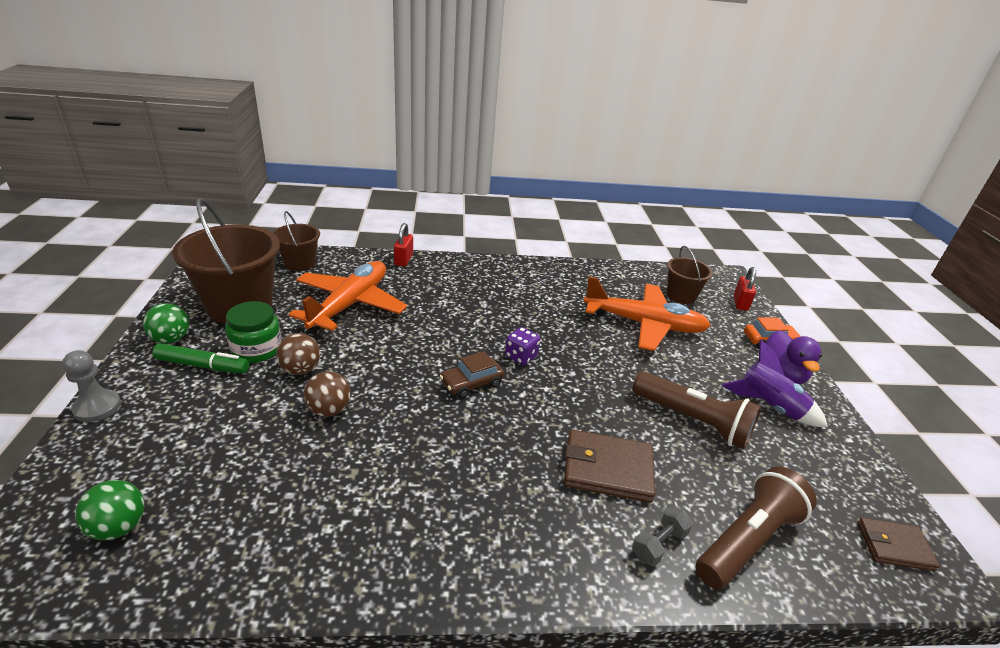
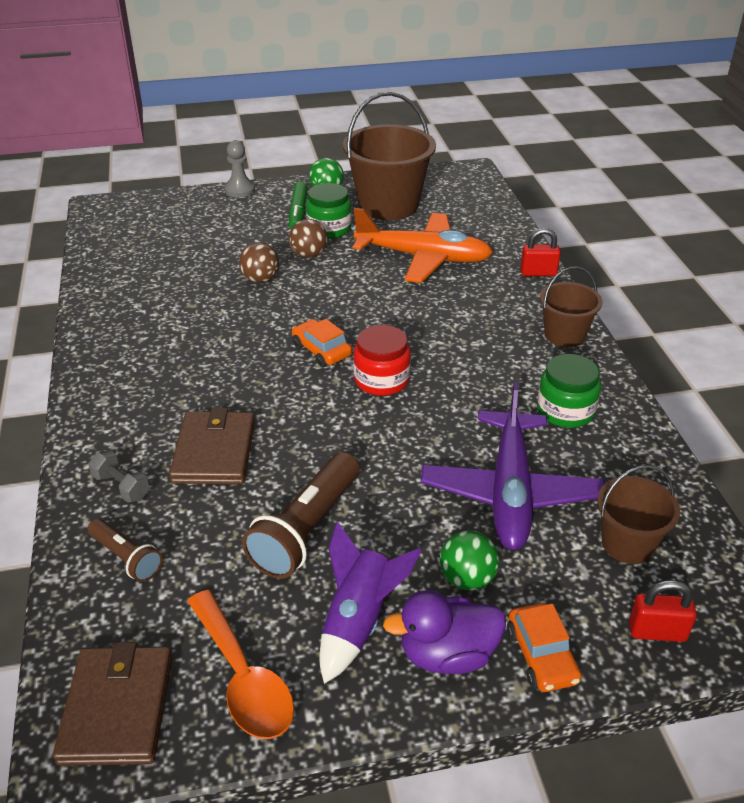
camera: 85 degrees right, 5 degrees up
green ball [75,480,144,540] -> green ball moved to [440,531,499,590]
brown bucket [273,211,320,271] -> brown bucket moved to [540,266,603,347]
brown car [440,351,504,399] -> orange car [292,319,352,367]
purple dice [505,327,540,365] -> red jar [353,325,411,396]
orange plane [583,276,711,351] -> purple plane [421,382,605,550]
brown flashlight [696,466,817,589] -> brown flashlight [88,519,163,582], size x0.57
brown wallet [857,518,940,571] -> brown wallet [53,642,173,766], size x1.58
none -> orange spoon [187,590,294,739]
none -> green jar [537,354,601,428]

